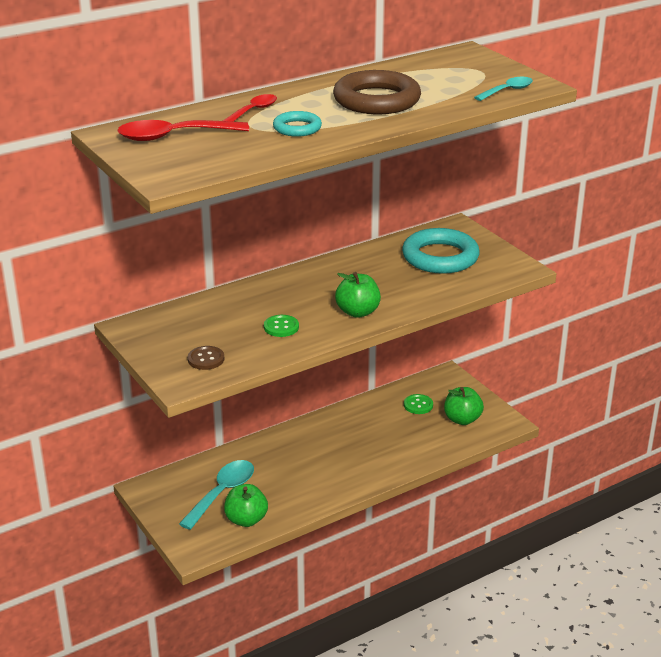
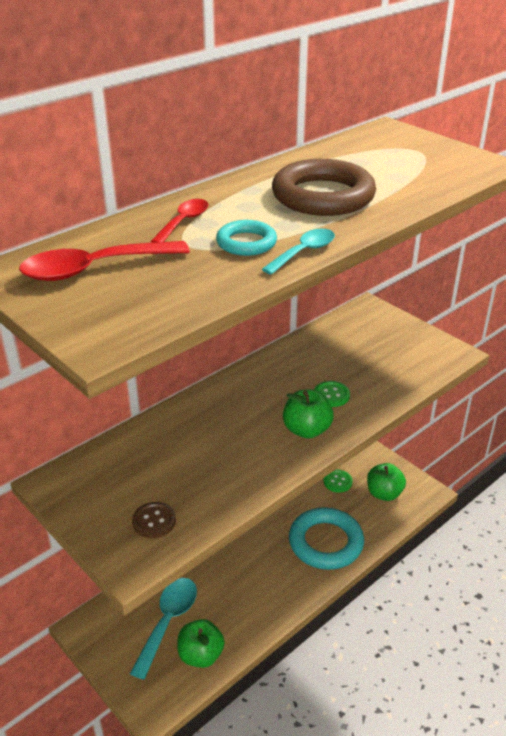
camera: 10 degrees left, 5 degrees up
green button [264,315,299,337] -> green button moved to [314,381,350,407]
turquoise ring [402,228,480,274] -> turquoise ring moved to [289,507,364,570]
turquoise spoon [474,77,533,101] -> turquoise spoon moved to [262,229,335,275]

